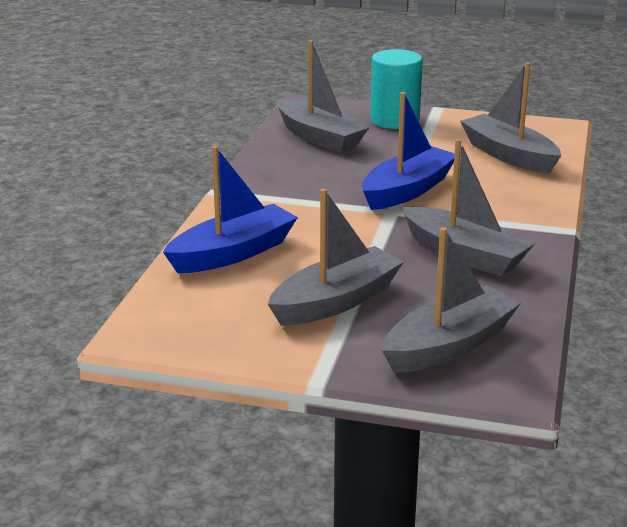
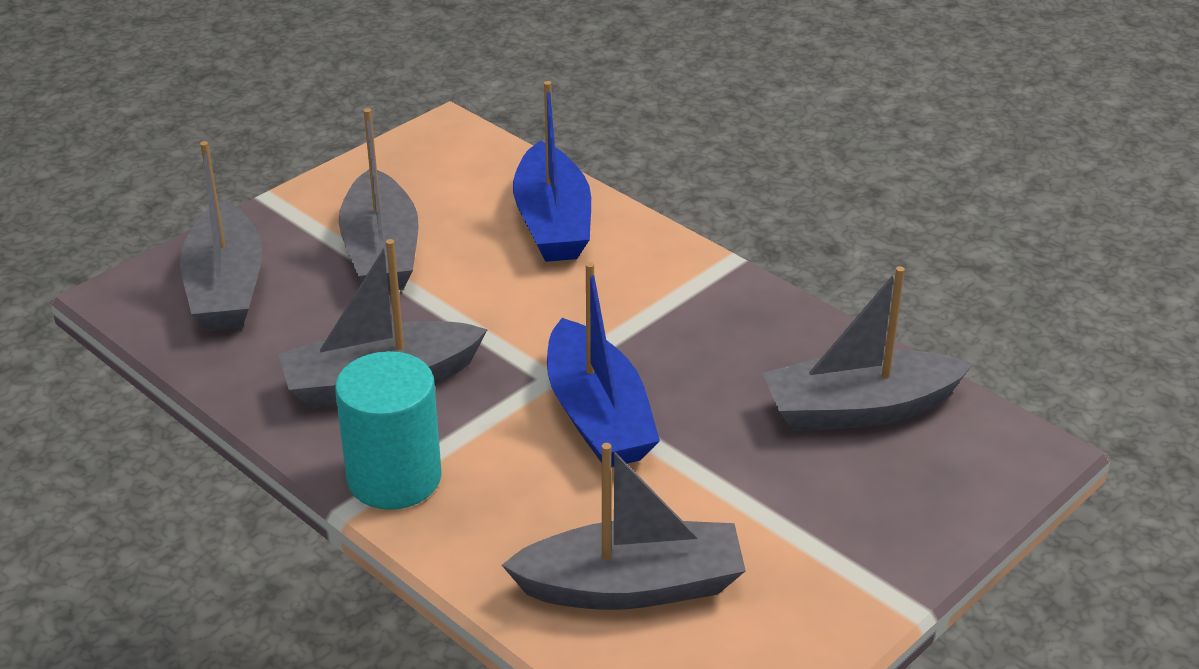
camera: 120 degrees right, 10 degrees up
turquoise cylinder [370,49,423,129] -> turquoise cylinder moved to [335,351,442,510]

